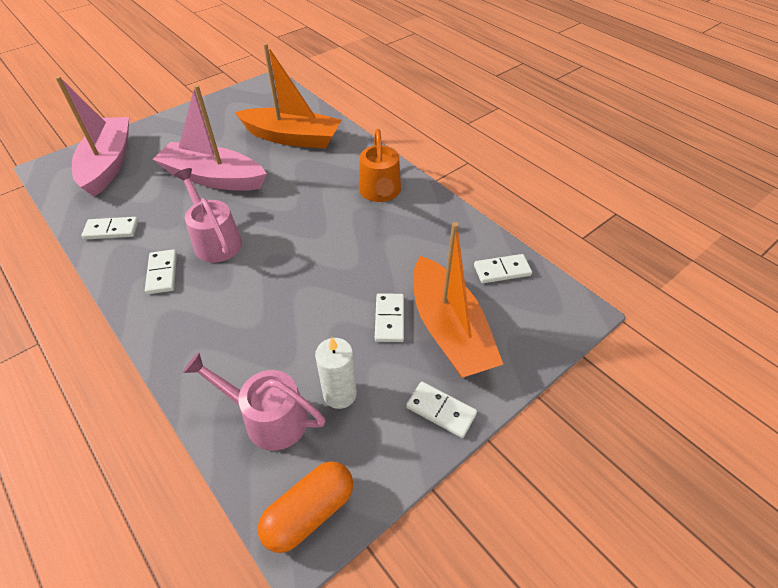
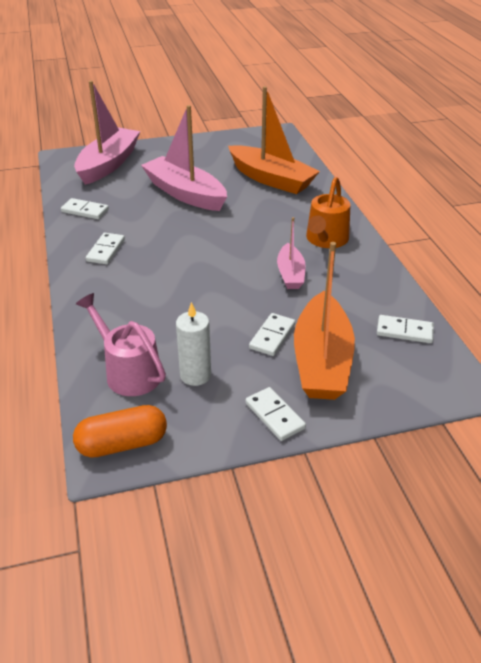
camera: 25 degrees right, 10 degrees down
pink watering can [174,168,242,263] -> none
none -> pink boat [277,217,306,289]

